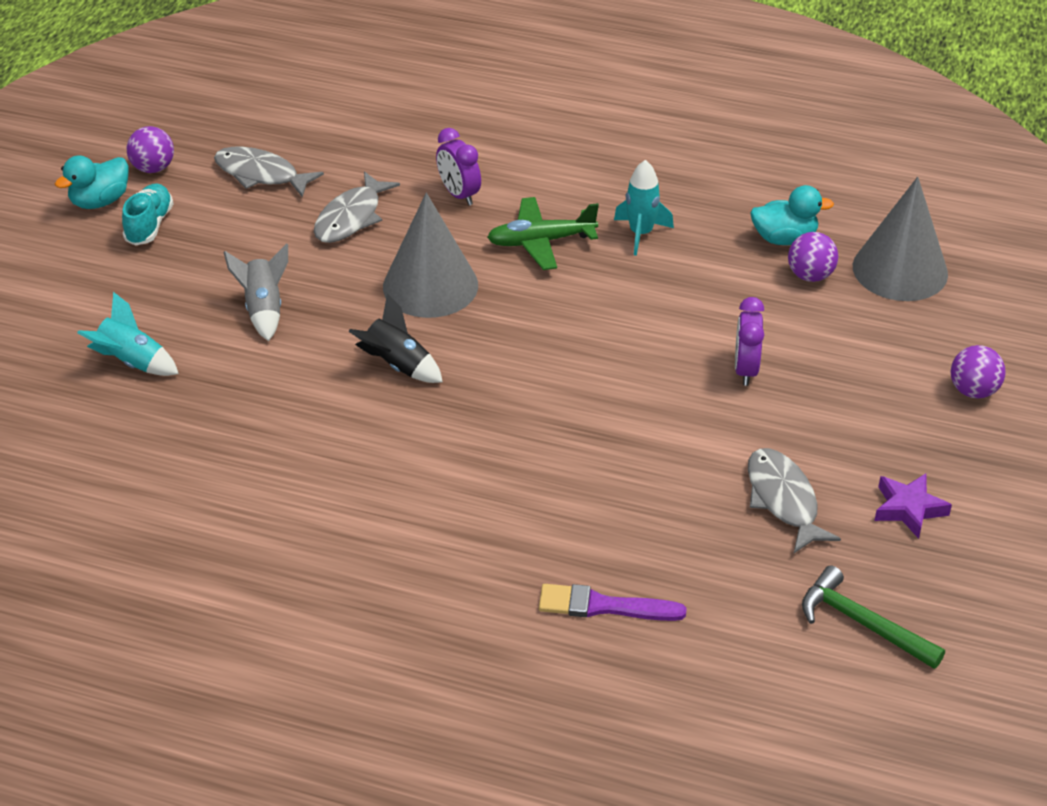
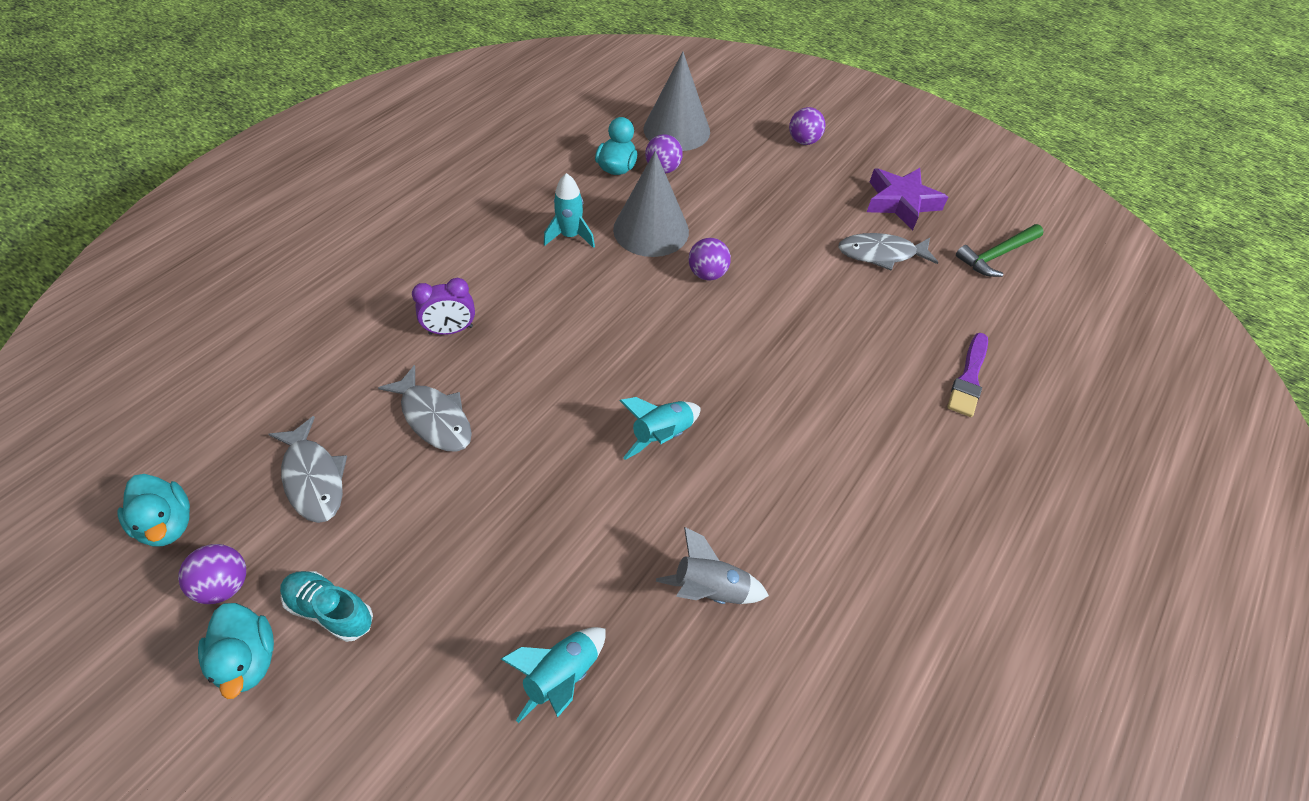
camera: 75 degrees left, 10 degrees up
grey fish [214,147,324,198] -> grey fish turned 75 degrees counterclockwise [268,416,347,523]
grey rocket [224,243,288,341] -> grey rocket moved to [656,527,769,604]
black rocket [348,293,443,383] -> turquoise rocket [619,397,701,460]
grey cone [383,192,478,318] -> grey cone moved to [613,151,689,257]
green plane [487,197,599,270] -> none
purple clock [735,297,764,386] -> none
purple star [874,474,952,539] -> purple star [867,168,948,230], size x1.54
none -> turquoise duck [118,474,190,547]
none -> purple ball [689,238,731,281]

